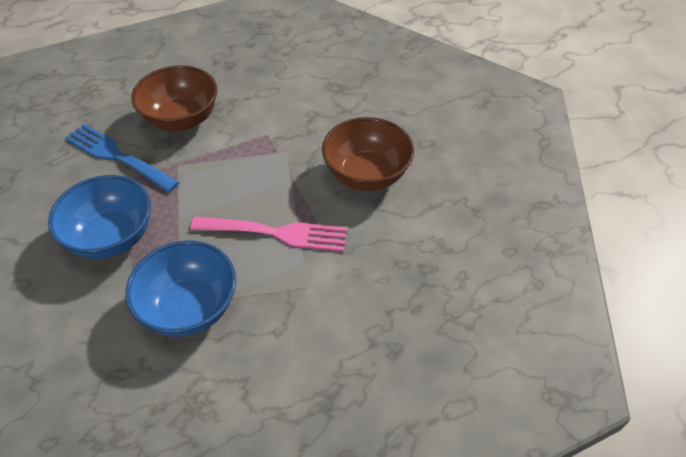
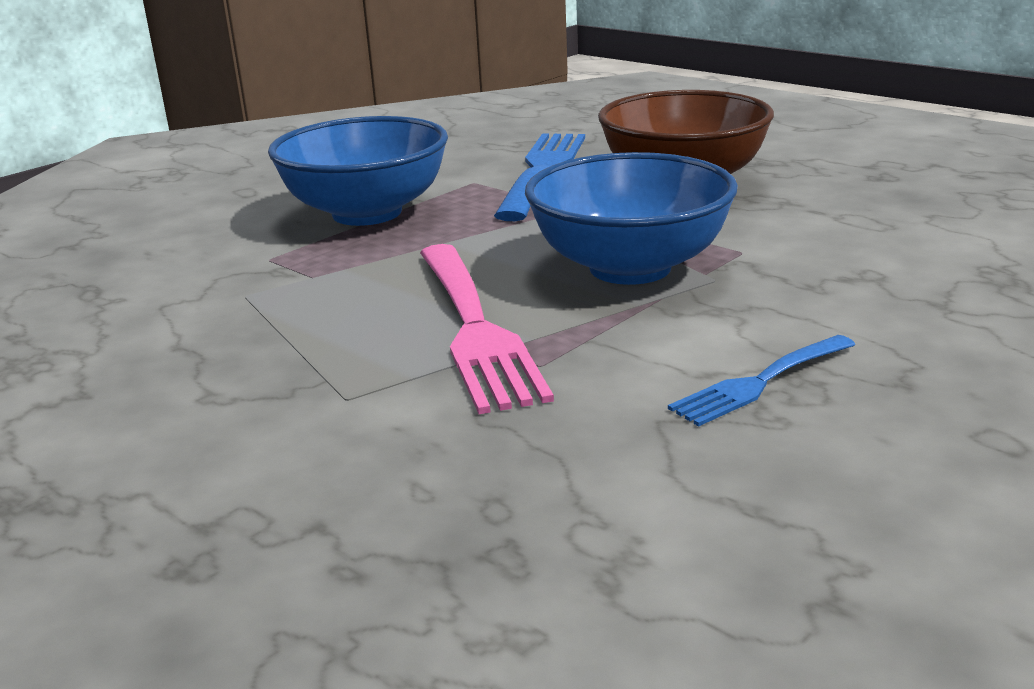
camera: 70 degrees right, 25 degrees down
blue bowl [125,240,236,337] -> blue bowl moved to [525,152,738,285]
brown bowl [322,117,414,191] -> blue fork [668,335,855,427]

